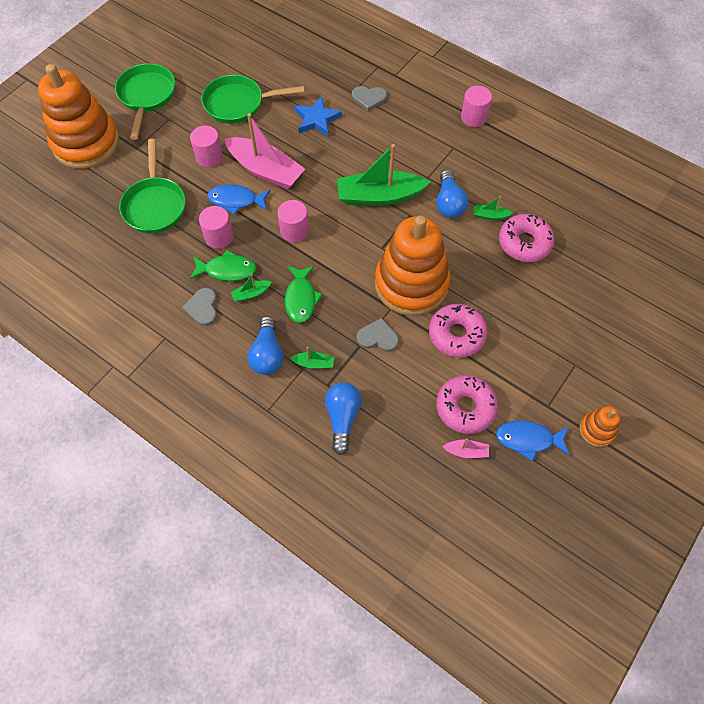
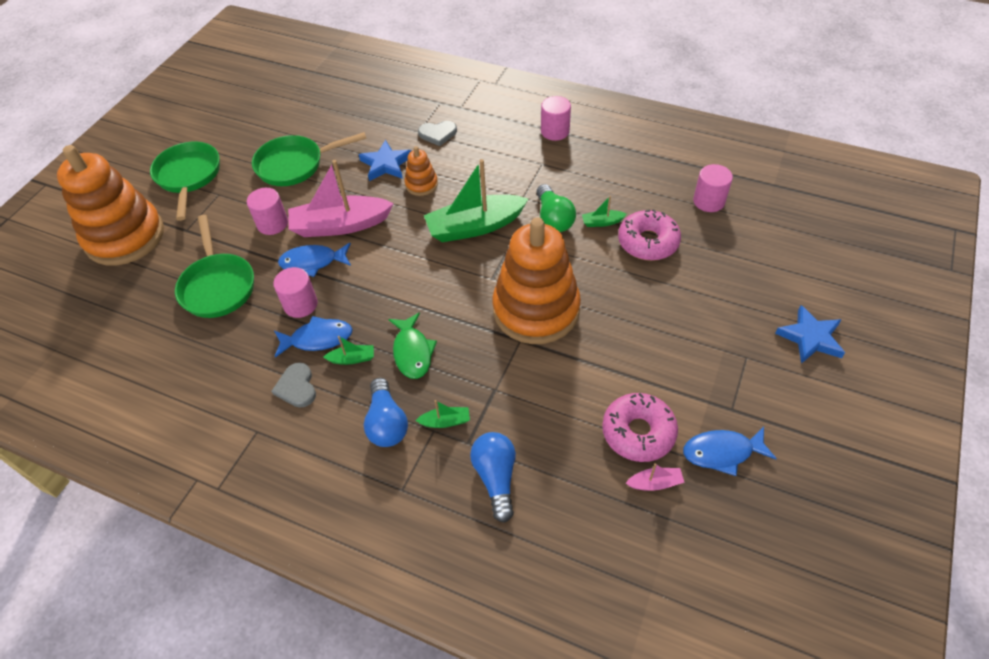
camera: 10 degrees left, 10 degrees down
green fish [190,250,257,281] -> blue fish [274,316,353,357]
pink boat [224,113,305,190] -> pink boat turned 150 degrees clockwise [288,160,394,237]
green boat [231,274,272,302] -> green boat turned 150 degrees counterclockwise [323,336,374,365]
pink cylinder [278,200,309,243] -> pink cylinder moved to [693,164,733,212]
grey heart [357,318,399,352] -> none
pink donut [429,304,488,358] -> none
blue light bulb [436,170,468,218] -> green light bulb [536,184,576,232]
orange stacking toy [579,406,620,447] -> orange stacking toy moved to [405,146,438,196]
none -> blue star [775,305,845,364]

